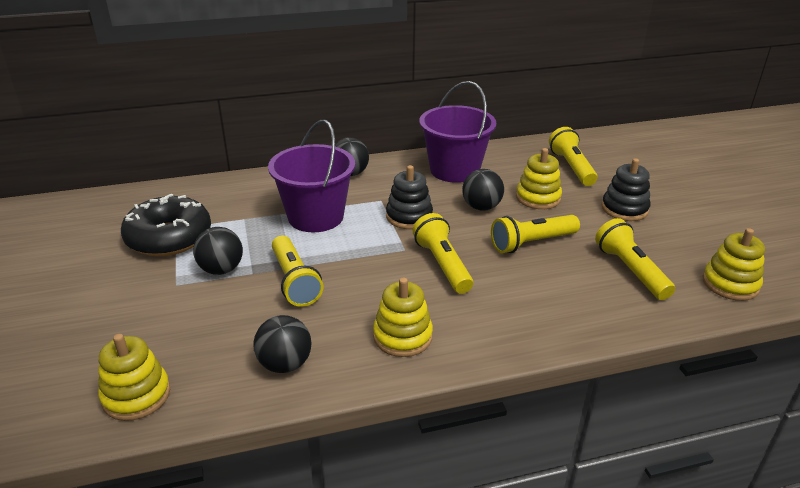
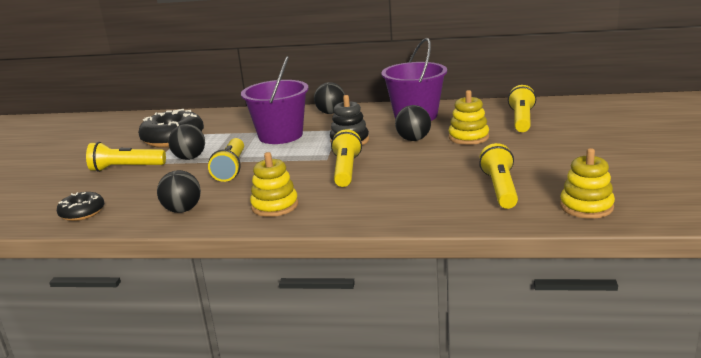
camera: 25 degrees right, 10 degrees down
yellow stacking toy [98,334,170,421] -> black donut [57,192,104,221]
yellow flashlight [491,215,580,253] -> yellow flashlight moved to [86,142,166,172]
black stacking toy [601,158,651,221] -> none

